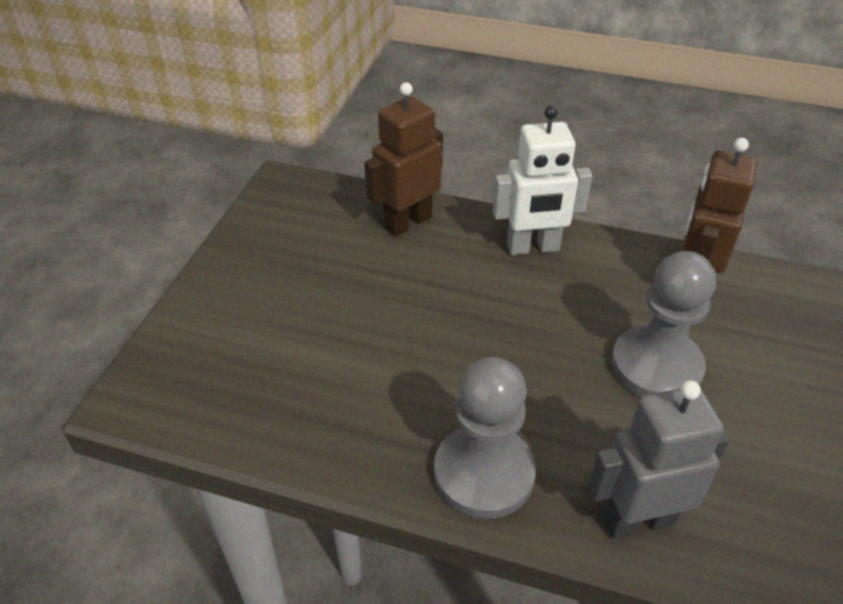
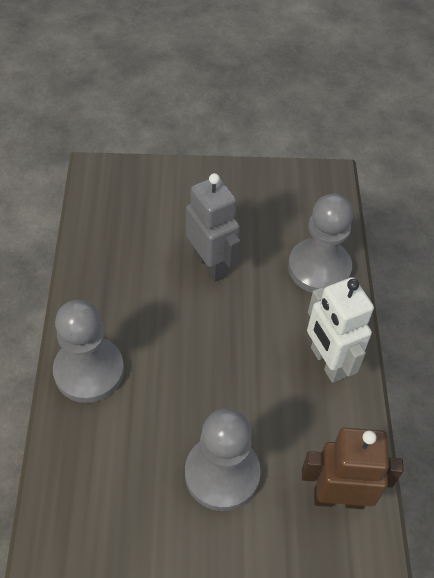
camera: 70 degrees right, 10 degrees up
brown robot [364,82,443,237] -> grey pawn [288,194,353,293]
grey robot [588,380,729,539] -> grey robot moved to [186,173,240,282]

